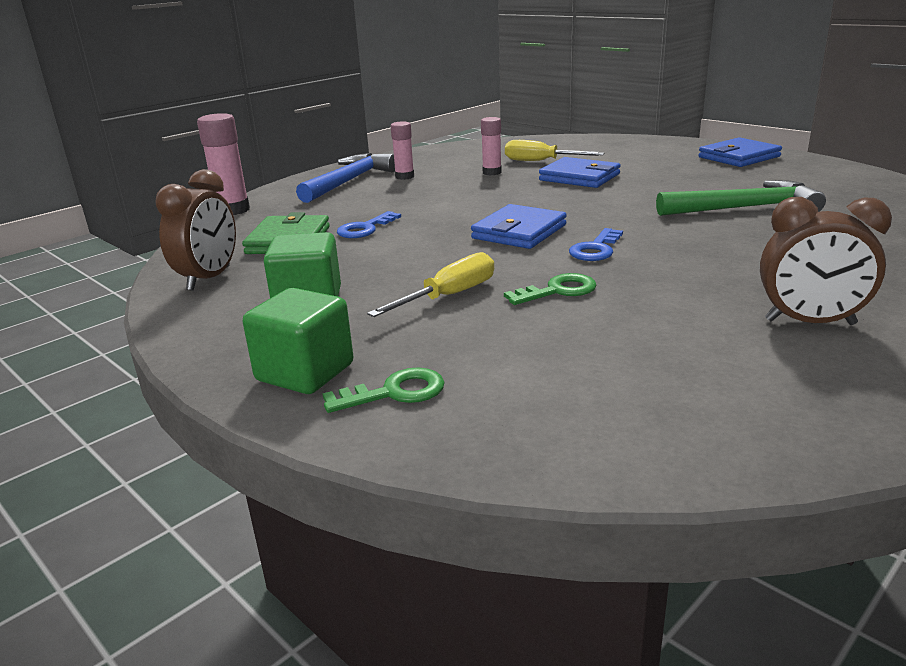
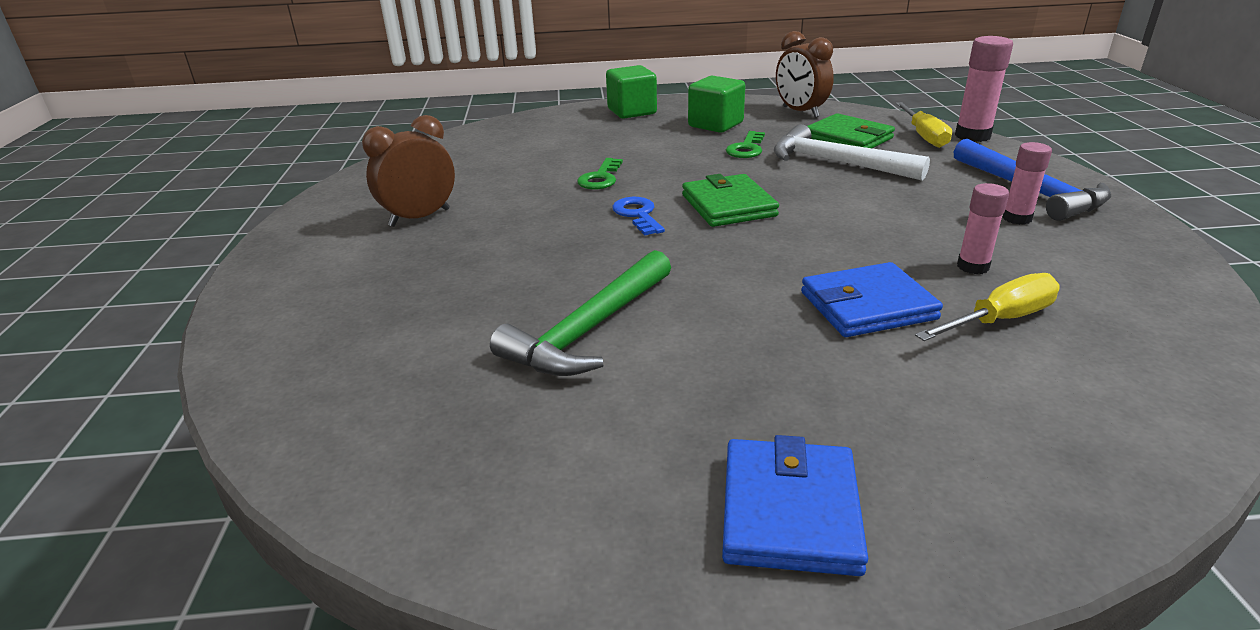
camera: 130 degrees right, 5 degrees up
green key [323,367,445,413] -> green key moved to [726,131,765,158]
blue key [337,211,401,238] -> white hammer [774,124,930,181]
yellow screwdriver [367,252,494,317] -> yellow screwdriver moved to [896,102,952,148]
blue wallet [471,204,567,249] -> green wallet [682,174,779,227]

